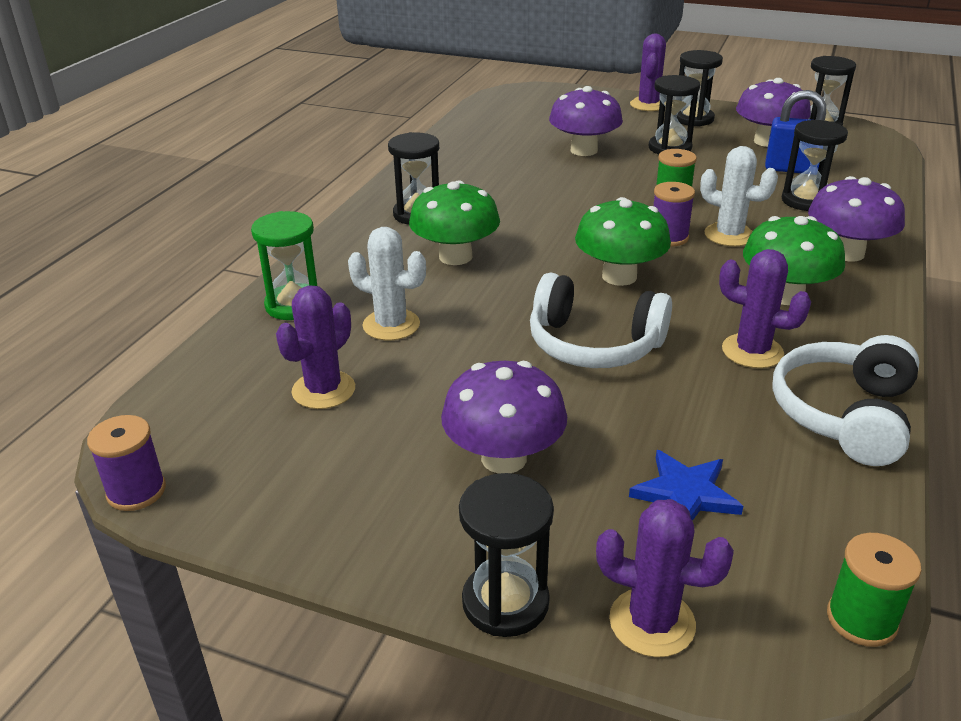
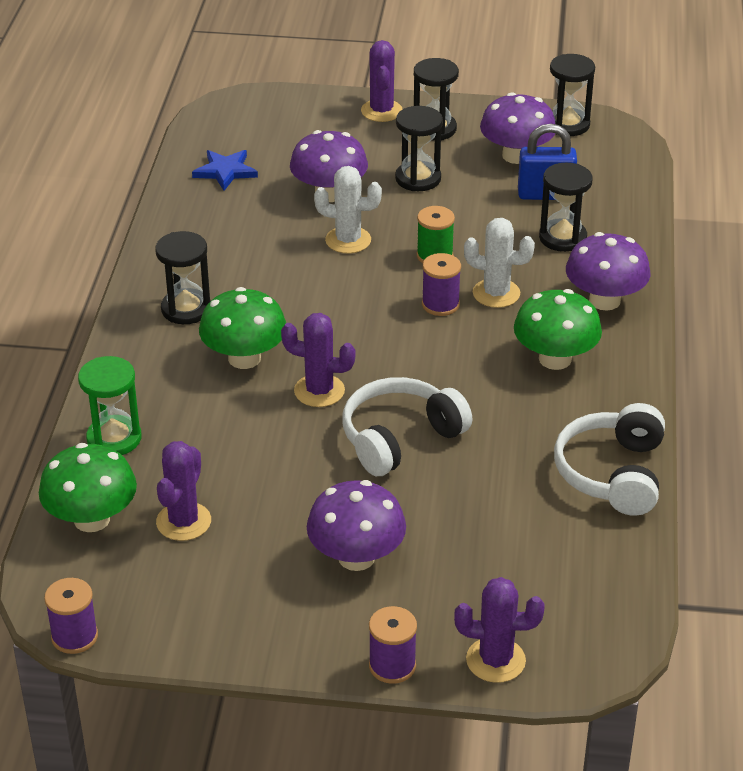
camera: 15 degrees left, 5 degrees up
white cactus [348,227,426,340] -> white cactus moved to [314,166,382,253]
black hourglass [459,473,554,637] -> purple spool [369,606,417,684]
white headphones [530,272,672,368] -> white headphones turned 135 degrees clockwise [342,377,472,476]
green mushroom [575,197,671,286] -> green mushroom moved to [39,443,137,532]
blue star [629,450,743,521] -> blue star moved to [192,150,258,191]
purple cactus [719,249,811,368] -> purple cactus moved to [281,313,355,407]
green spool [827,533,921,647] -> none

